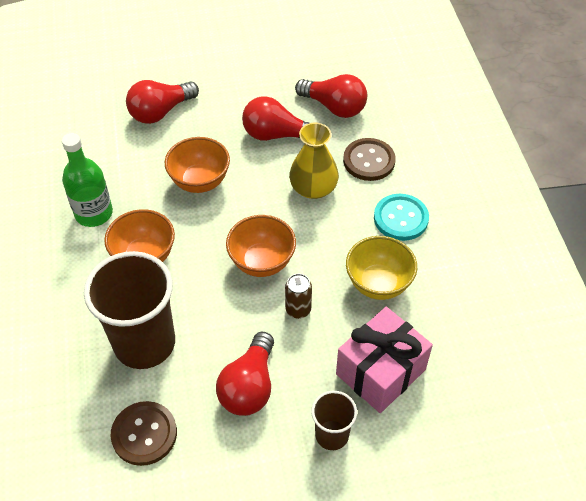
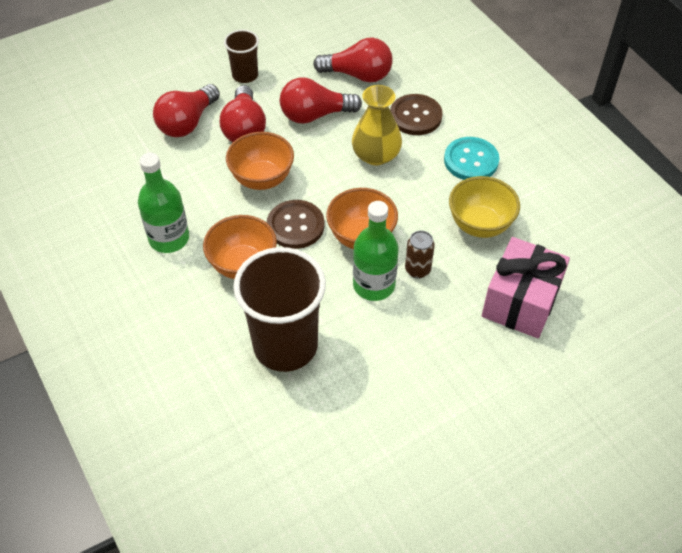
camera: 20 degrees left, 0 degrees up
brown button [111,401,177,466] -> brown button moved to [267,200,324,249]
red light bulb [216,332,274,416] -> red light bulb moved to [220,85,266,142]
brown cup [311,391,357,450] -> brown cup moved to [224,29,259,83]
none -> green bottle [353,201,398,301]

